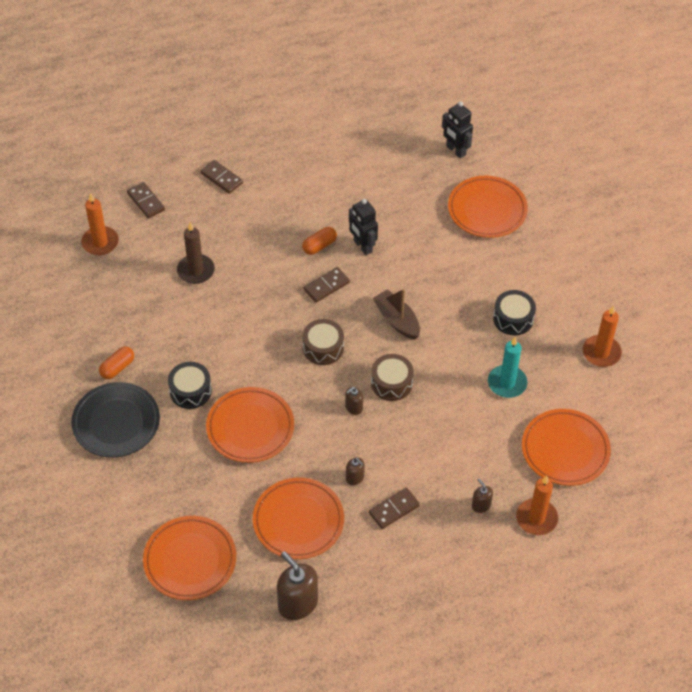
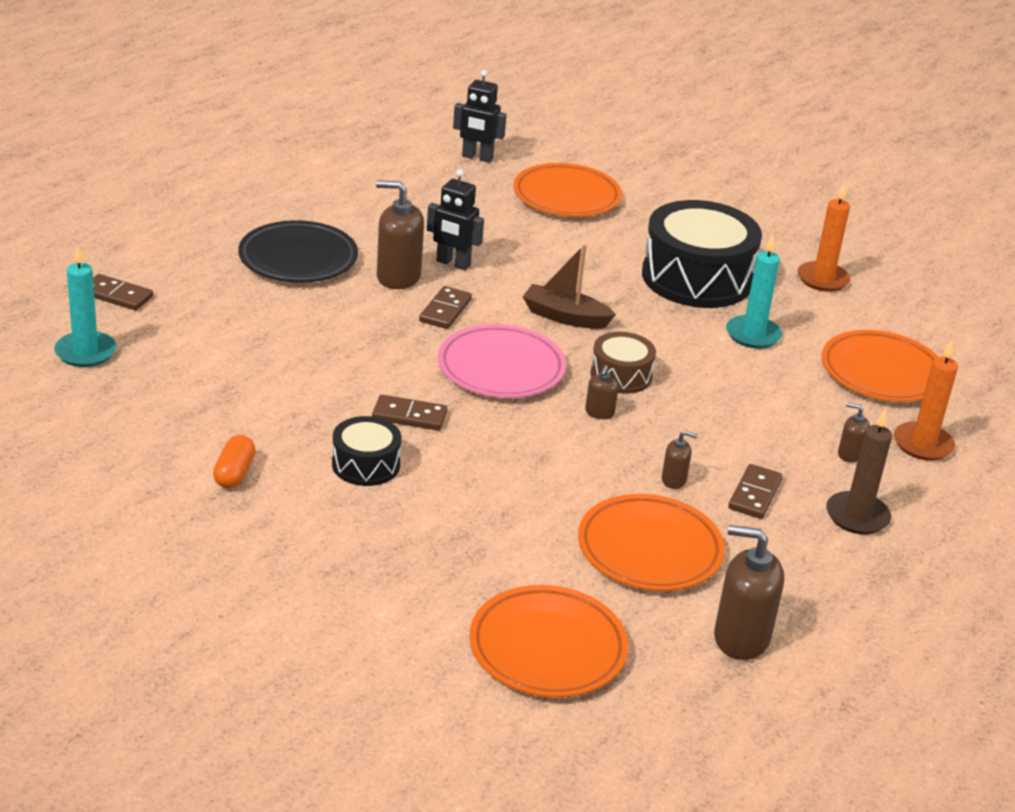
camera: 35 degrees left, 20 degrees down
black plate [71,382,160,458] -> black plate moved to [238,220,358,283]
orange candle [81,193,119,255] -> turquoise candle [54,244,117,367]
brown candle [177,222,215,284] -> brown candle moved to [826,408,892,534]
brown domino [201,160,243,194] -> brown domino moved to [372,395,447,431]
orange plate [206,387,294,463] -> none
orange capsule [302,227,337,255] -> brown soap dispenser [376,180,424,289]
brown drum [303,319,344,365] -> pink plate [438,324,566,398]
black drum [493,290,536,335] -> black drum [642,200,762,308], size x1.97

